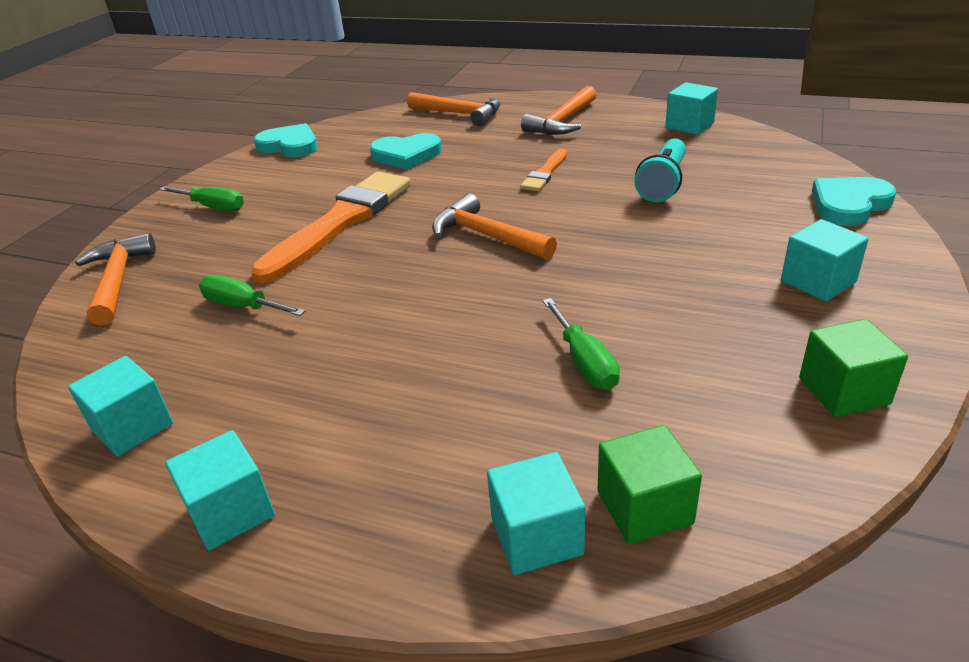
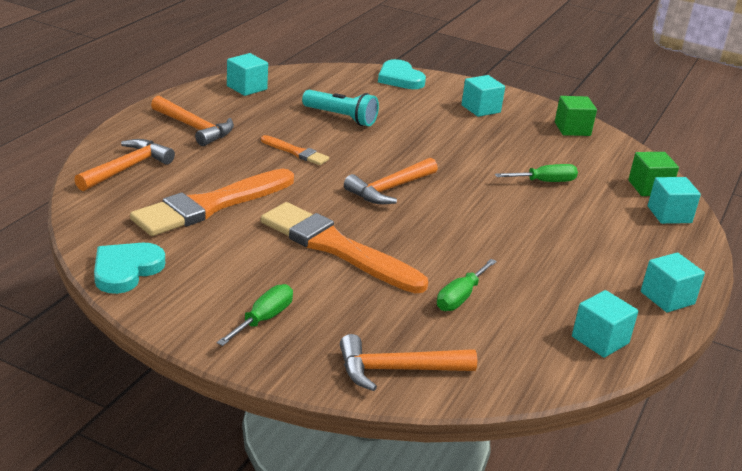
camera: 90 degrees left, 5 degrees down
turquoise heart [370,133,442,170] -> orange brush [130,169,294,236]

